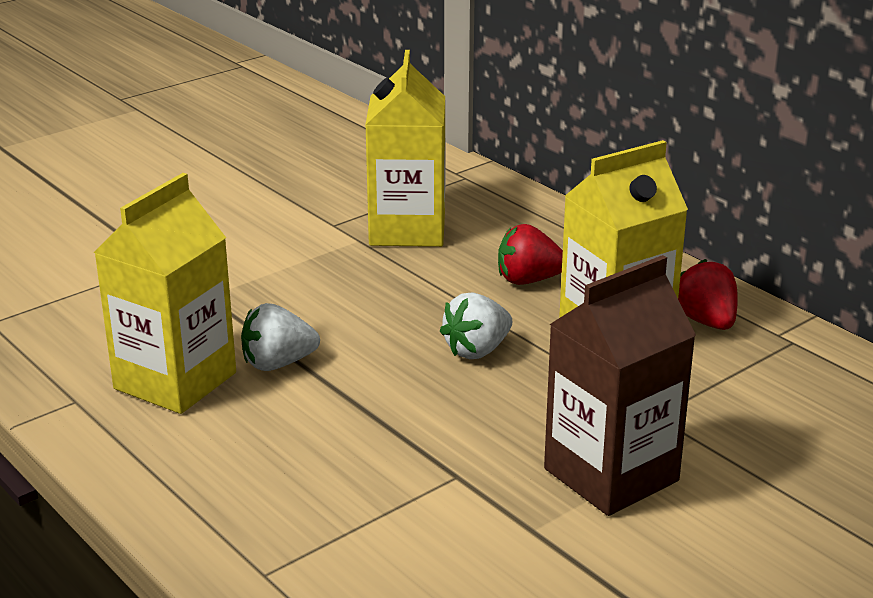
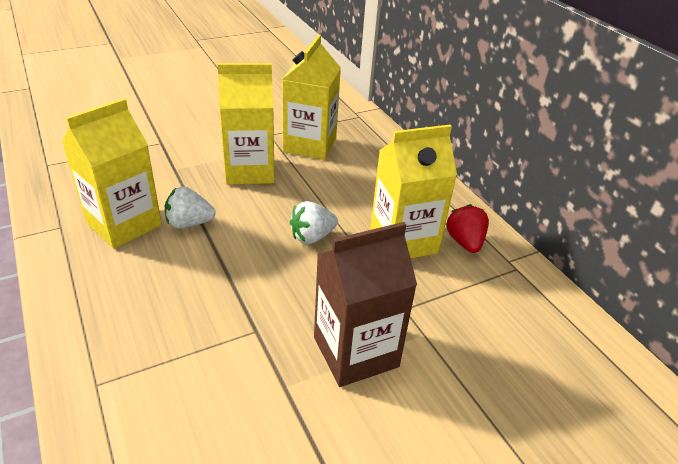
camera: 10 degrees right, 10 degrees up
red strawberry [498,224,563,285] -> none
none -> yellow carton [217,63,275,185]

